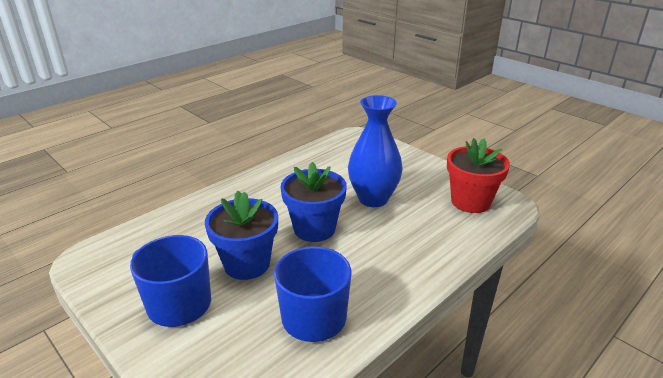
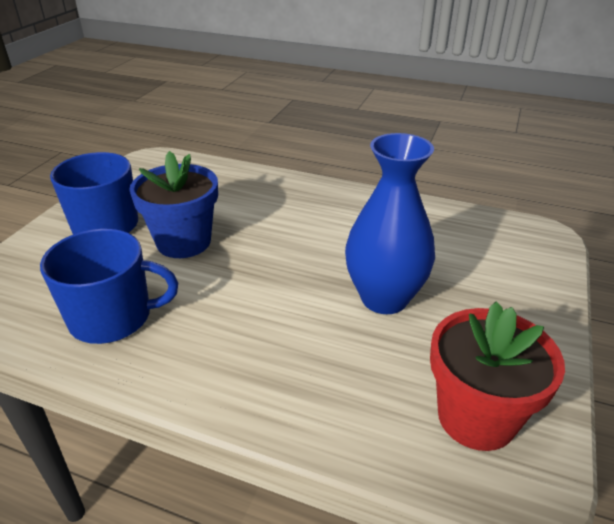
camera: 65 degrees right, 5 degrees up
blue flower pot [280,162,347,242] -> none

